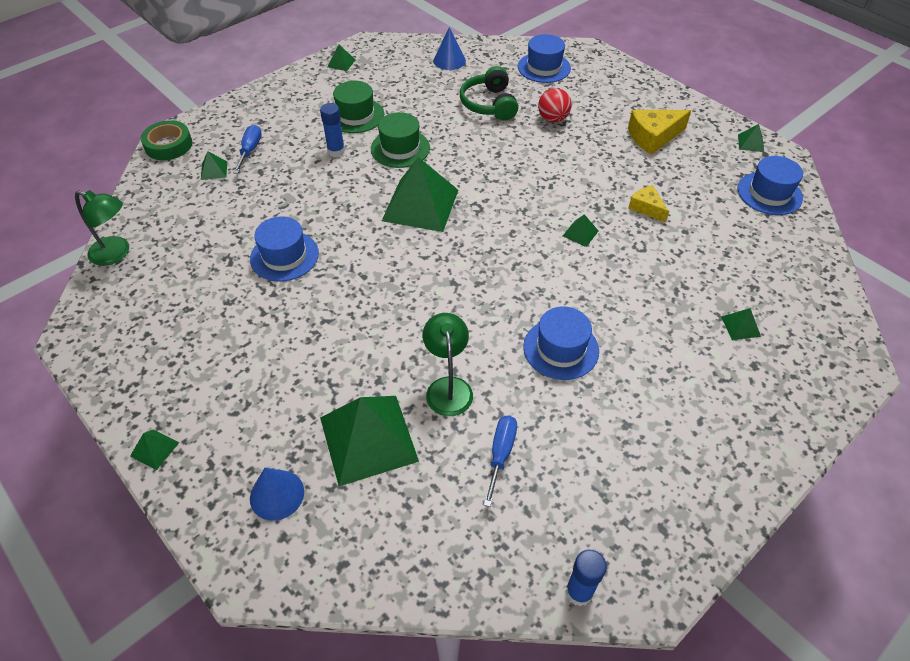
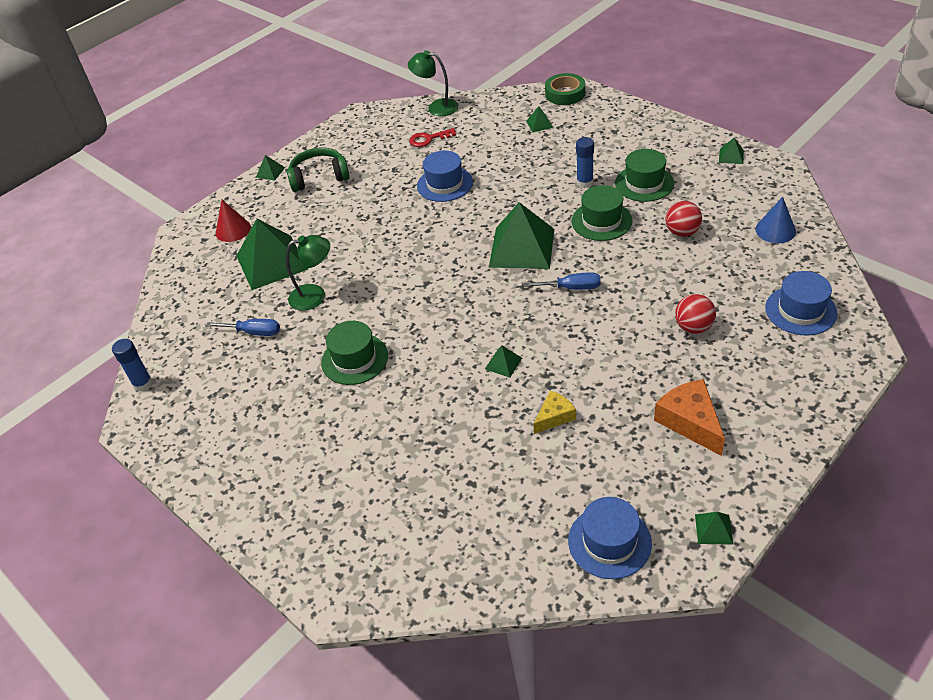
camera: 90 degrees right, 5 degrees down
green lamp [75,190,129,266] -> green lamp turned 90 degrees clockwise [408,50,458,116]
blue screwdriver [233,125,262,174] -> blue screwdriver moved to [524,272,601,290]
blue cone [250,468,304,521] -> red cone [216,200,251,242]
green headphones [460,66,518,120] -> green headphones moved to [287,148,350,192]
blue hat [523,307,599,380] -> green hat [321,321,388,385]
yellow cheese [628,110,691,155] -> orange cheese [654,379,725,456]
green pyramid [721,308,761,340] -> none
none -> red key [409,128,456,147]
none -> red ball [666,201,702,237]

